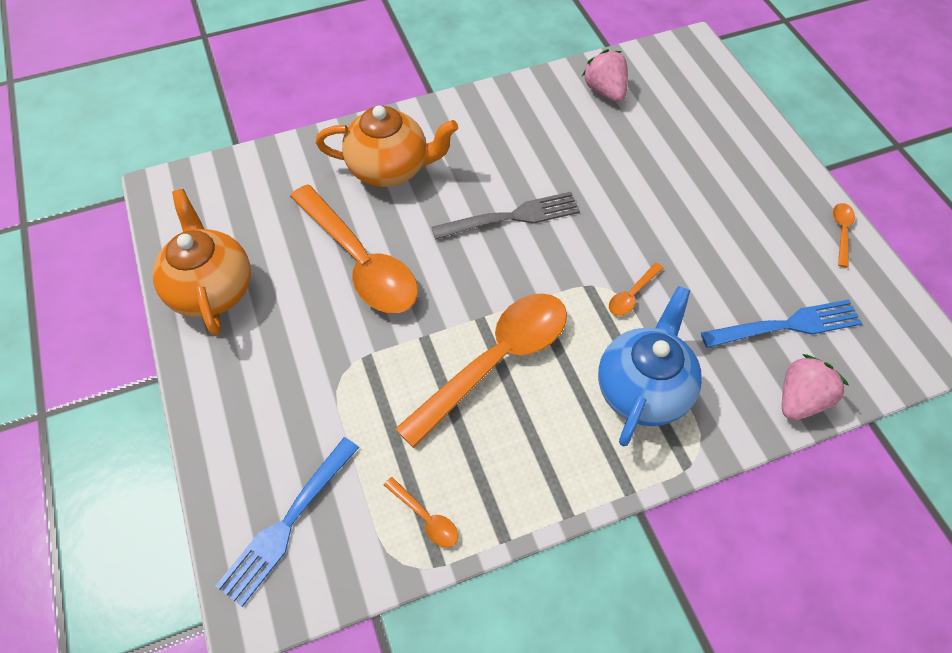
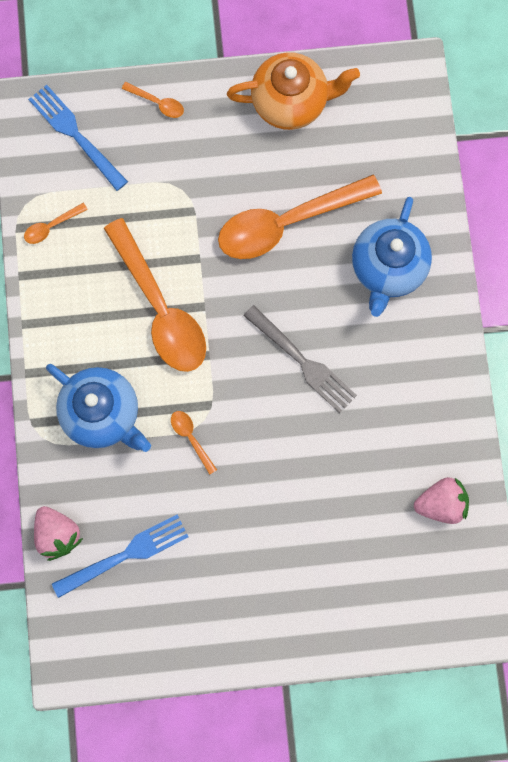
camera: 105 degrees right, 20 degrees up
orange teapot [316,105,458,187] -> blue teapot [352,197,432,317]
grey fork [432,192,580,240] -> grey fork turned 45 degrees counterclockwise [243,305,357,413]
blue fork [701,299,862,348] -> blue fork turned 120 degrees counterclockwise [52,514,188,598]
orange spoon [833,203,855,267] -> orange spoon moved to [122,82,184,118]

